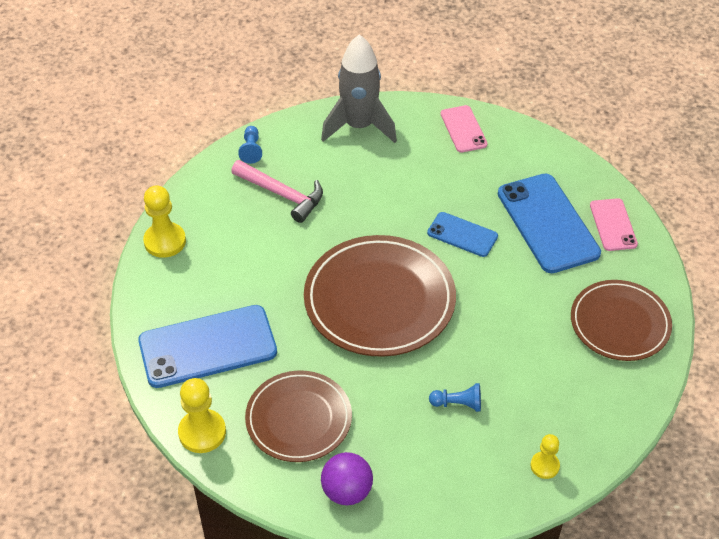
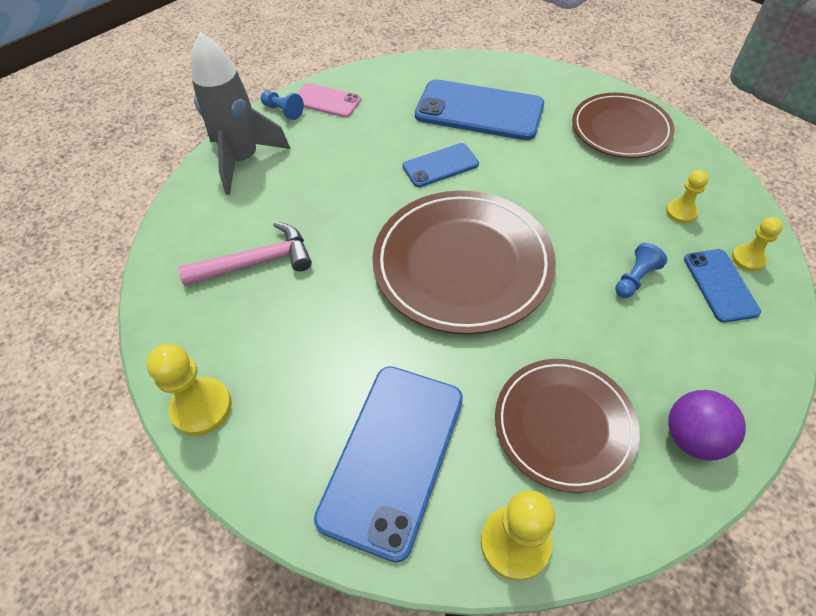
camera: 50 degrees left, 5 degrees up
blue pawn [238,126,262,164] -> blue pawn moved to [260,91,304,120]
pink phone [590,198,638,251] -> none
none -> yellow pawn [666,170,709,223]
none -> blue phone [684,249,761,323]

